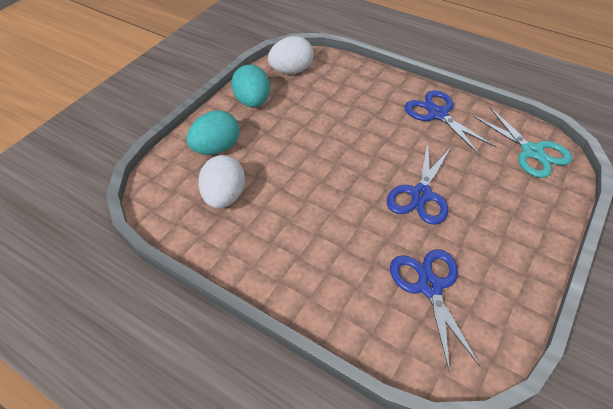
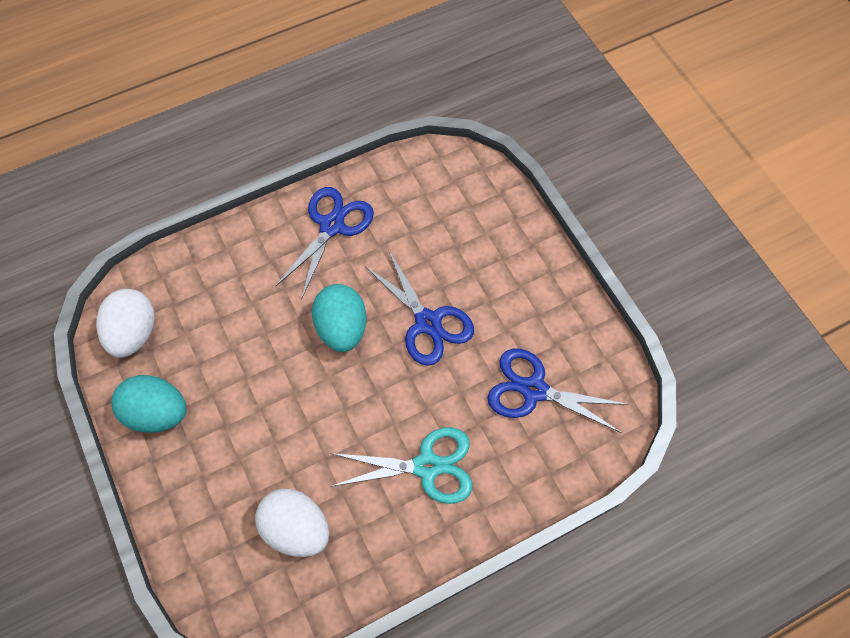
camera: 60 degrees left, 15 degrees up
turquoise egg [187,110,239,155] -> turquoise egg moved to [312,284,366,352]
blue scissors [405,90,496,155] -> blue scissors turned 120 degrees clockwise [276,187,374,298]
turquoise scissors [473,107,573,178] -> turquoise scissors moved to [330,427,472,504]

